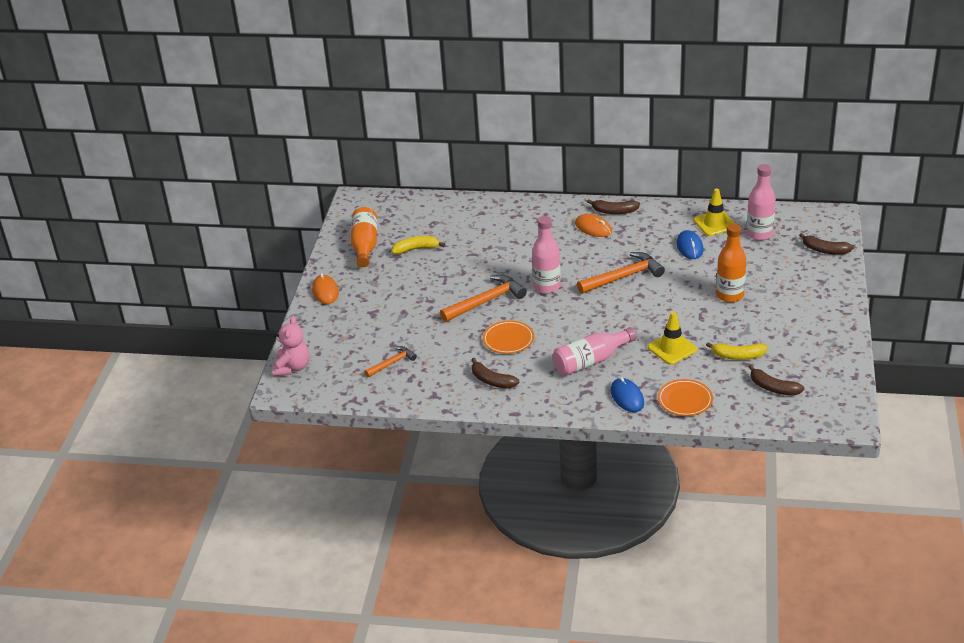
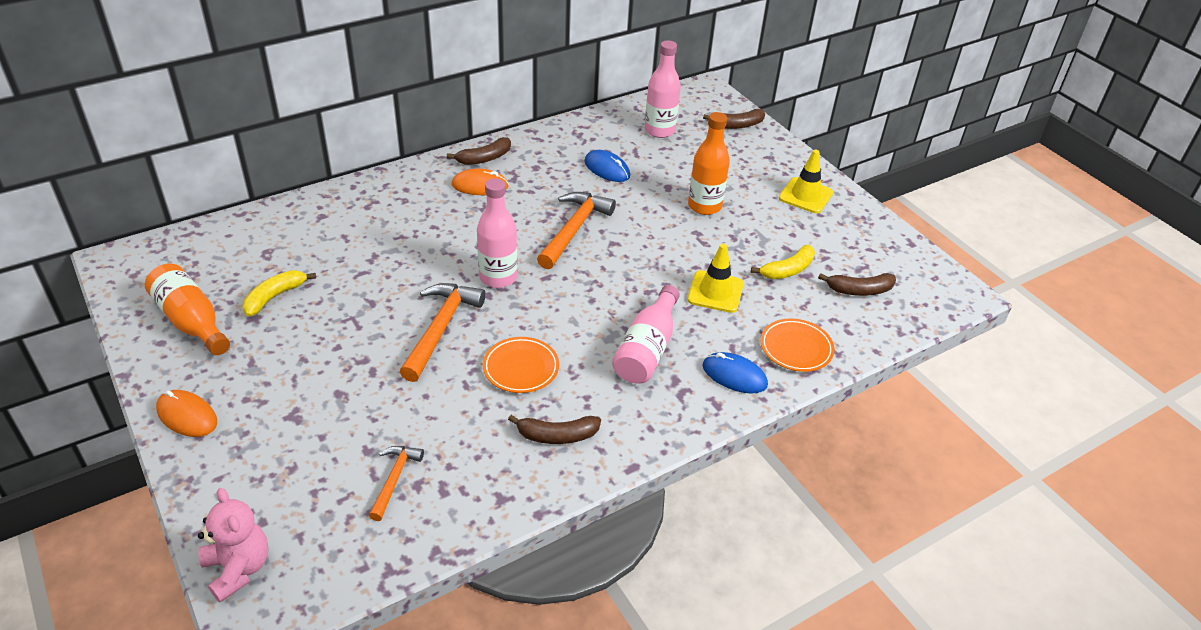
camera: 45 degrees left, 5 degrees up
yellow traffic cone [693,189,735,236] -> yellow traffic cone moved to [779,150,833,213]

